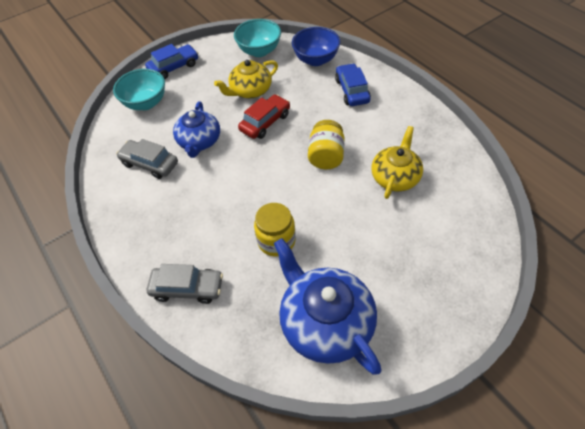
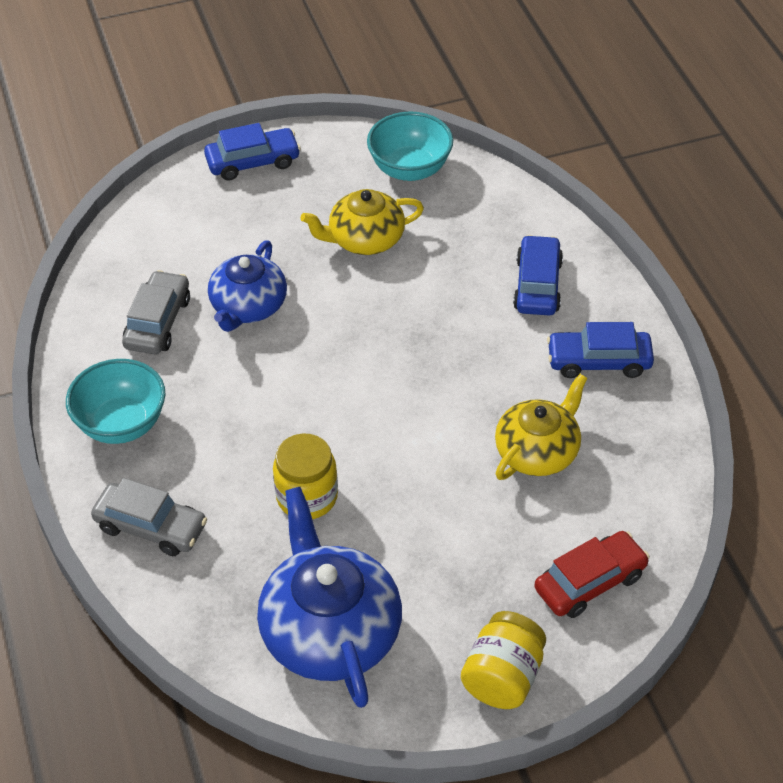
camera: 15 degrees right, 5 degrees down
turquoise bowl [113,69,165,110] -> turquoise bowl moved to [66,359,166,444]
grey car [116,139,178,179] -> grey car turned 60 degrees clockwise [122,270,190,355]
red car [238,95,290,139] -> red car moved to [534,531,650,618]
blue bowl [292,27,341,66] -> none
yellow jar [308,120,345,169] -> yellow jar moved to [461,611,546,709]
none -> blue car [547,322,654,378]

